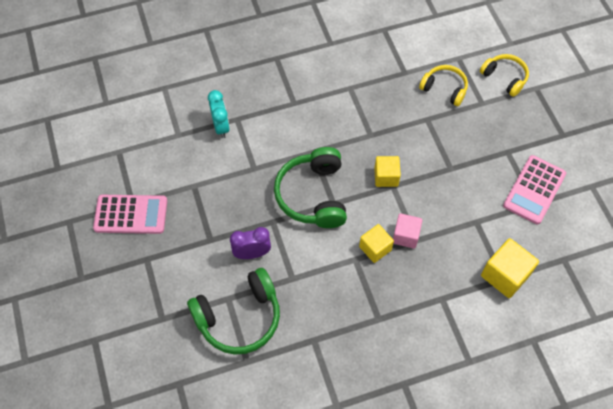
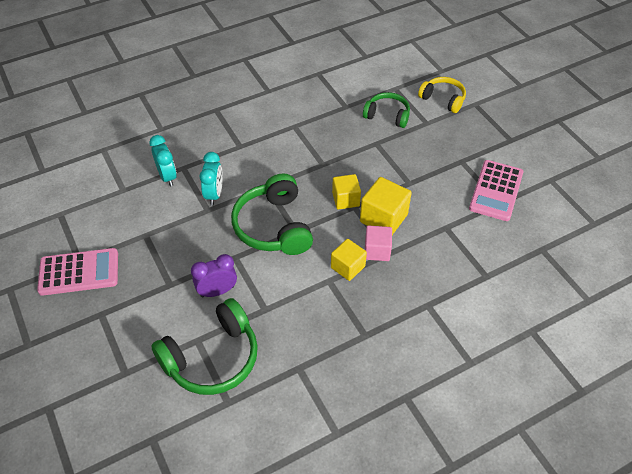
camera: 10 degrees left, 10 degrees down
yellow headphones [419,65,468,106] -> green headphones [363,92,410,128]
yellow cube [481,238,539,298] -> yellow cube moved to [360,177,412,235]
none -> turquoise clock [200,152,223,206]

